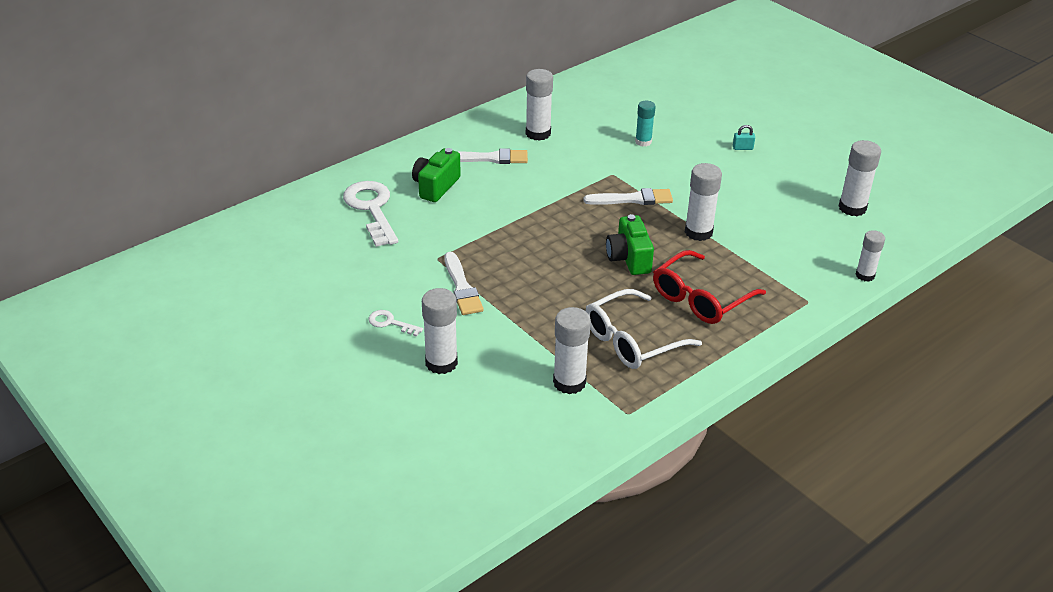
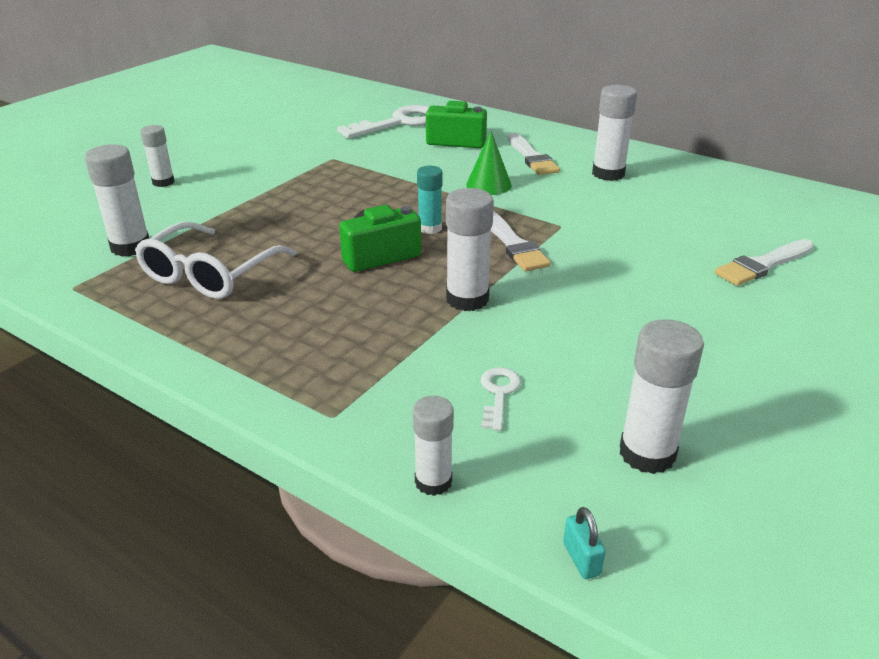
camera: 75 degrees right, 5 degrees down
white key [368,310,423,336] -> white key moved to [481,367,521,431]
white glue stick [422,288,458,374] -> white glue stick [140,125,175,187], size x0.65
white brush [445,252,484,315] -> white brush moved to [715,239,814,286]
white glasses [586,289,702,369] -> white glasses turned 105 degrees counterclockwise [135,222,296,299]
turquoise glue stick [635,101,656,147] -> turquoise glue stick moved to [417,166,443,234]
red glasses [653,250,766,324] -> none
turquoise padlock [733,125,755,150] -> turquoise padlock moved to [563,507,606,579]
none -> green cone [466,131,512,195]

